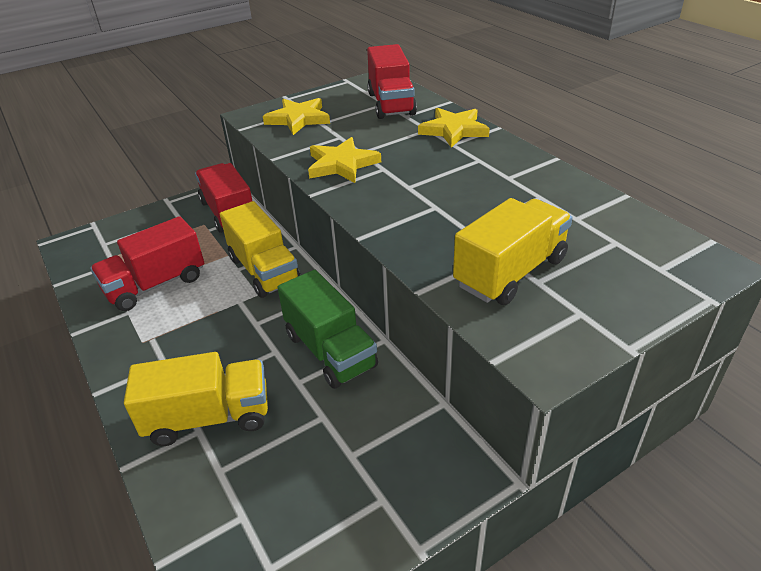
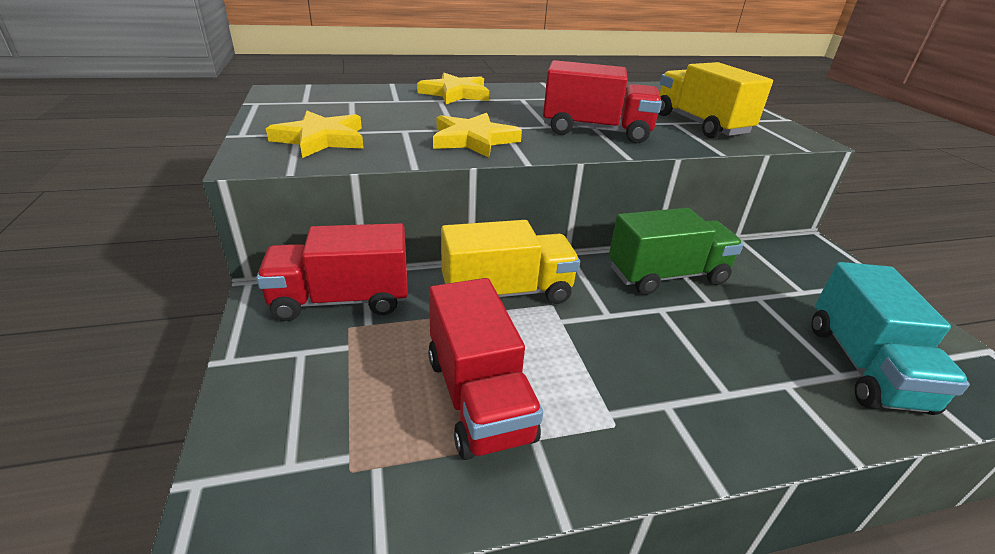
camera: 75 degrees left, 5 degrees down
yellow truck [124,352,268,446] -> none
red truck [367,44,417,119] -> red truck moved to [543,60,662,143]
none -> turquoise truck [812,262,970,415]

